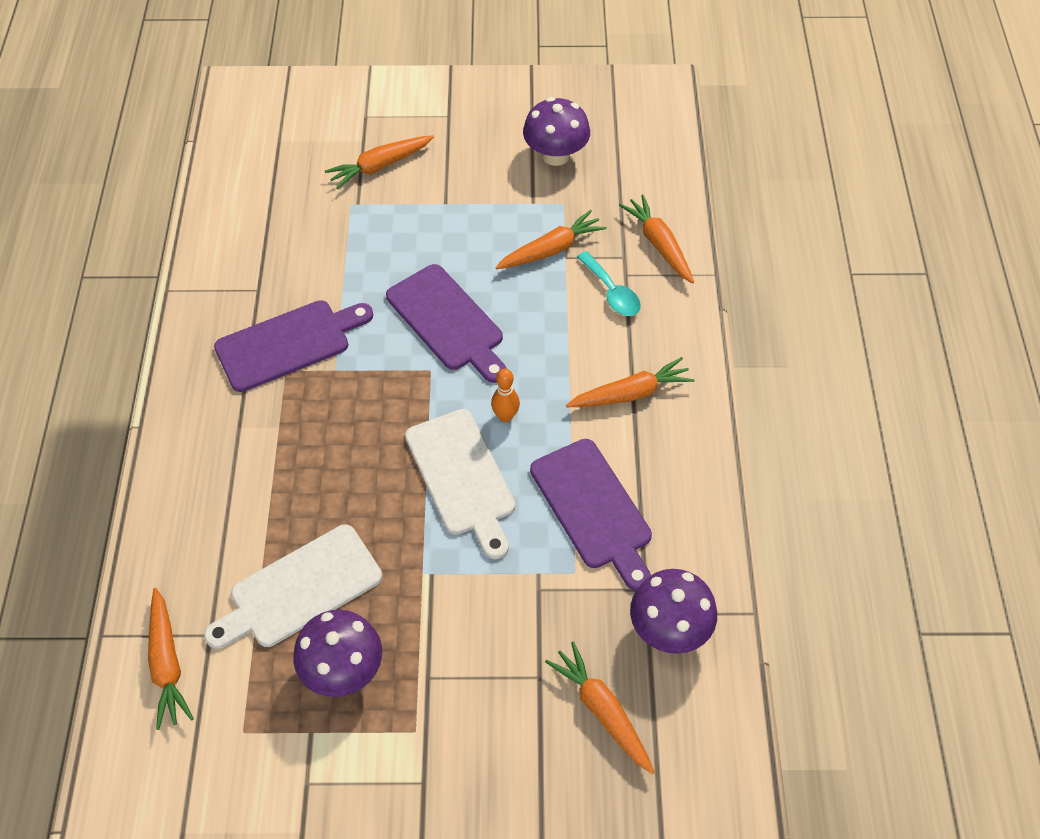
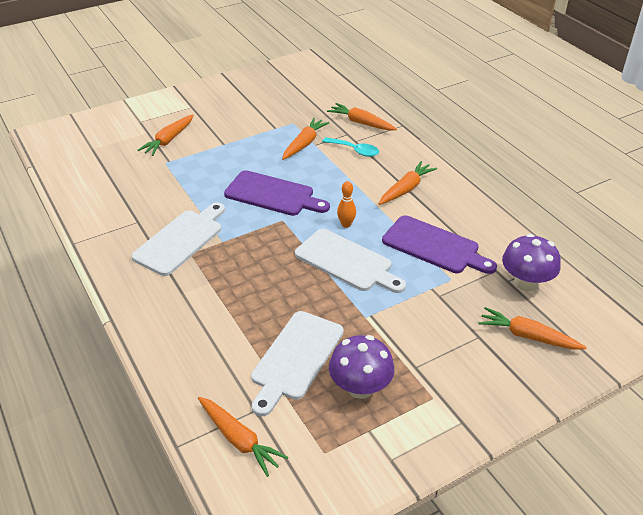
camera: 30 degrees left, 15 degrees down
purple cutting board [214,300,373,392] -> white cutting board [131,202,225,276]
purple mushroom [523,97,590,166] -> none

